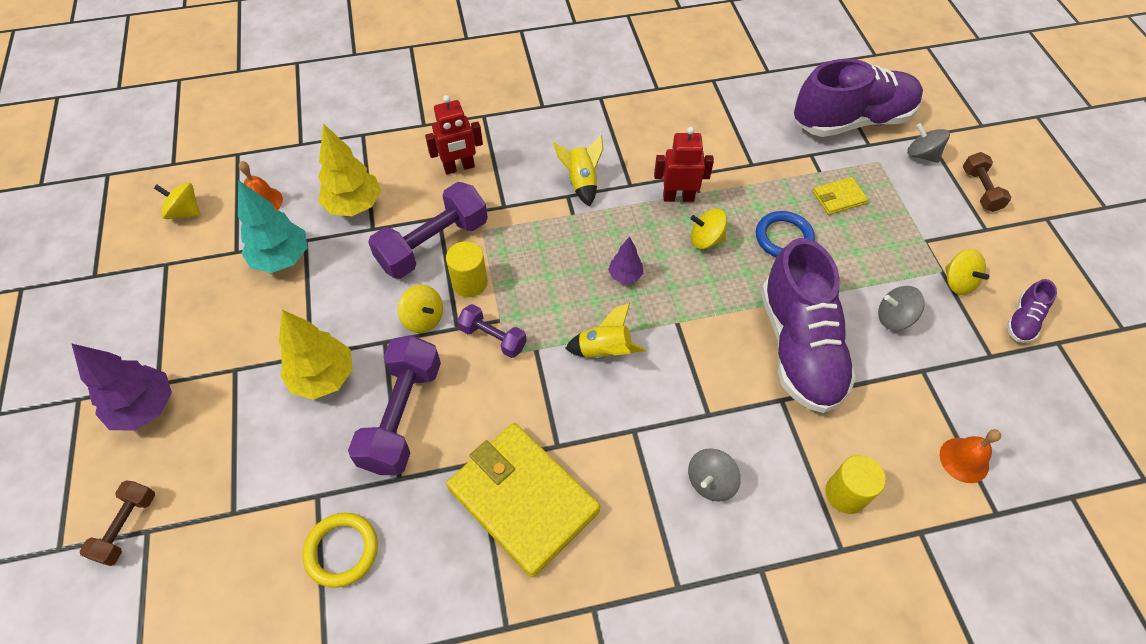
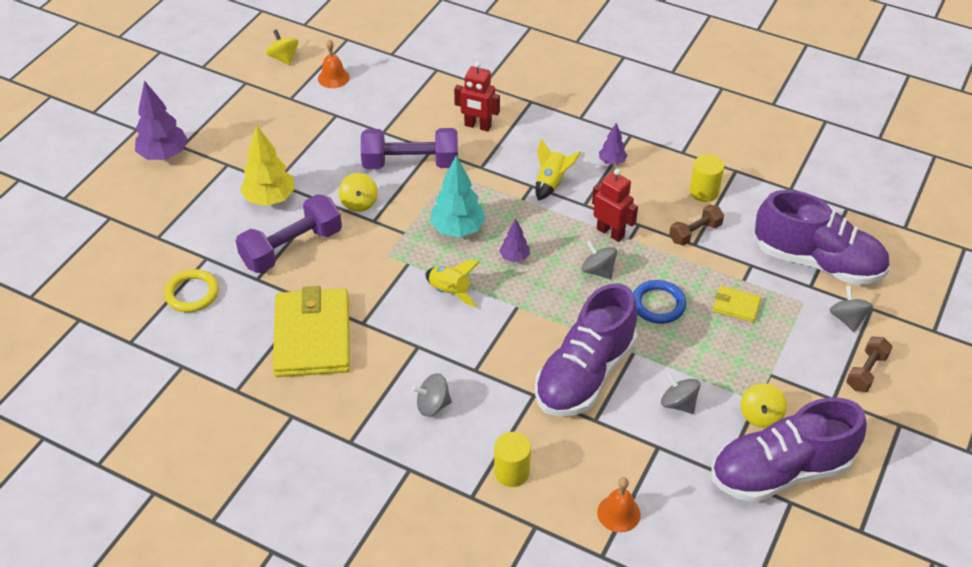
camera: 40 degrees right, 10 degrees down
brown dumbbell [80,480,155,566] -> brown dumbbell moved to [669,205,724,246]
turquoise tree [238,180,307,273] -> turquoise tree moved to [430,155,486,237]
yellow tree [318,124,381,216] -> none
yellow cylinder [446,241,488,297] -> yellow cylinder moved to [689,154,724,202]
purple dumbbell [457,304,527,358] -> none
yellow spinning top [690,209,727,249] -> grey spinning top [582,241,617,280]
purple shoe [1007,279,1057,343] -> purple shoe [712,398,867,503], size x2.33
none -> purple tree [599,123,627,165]

